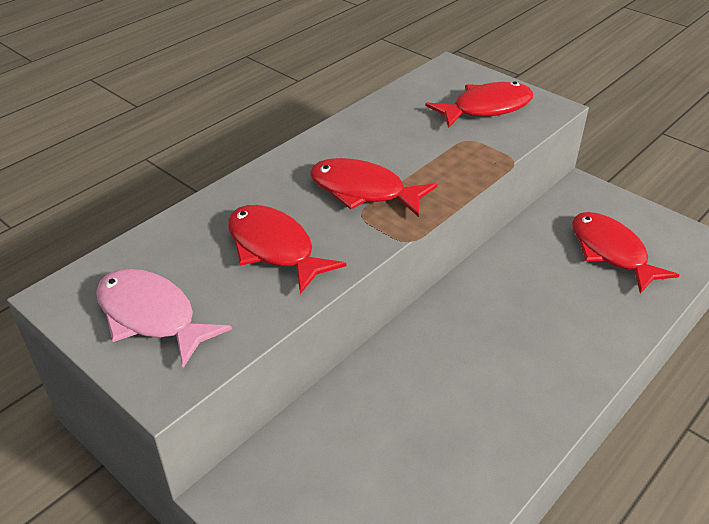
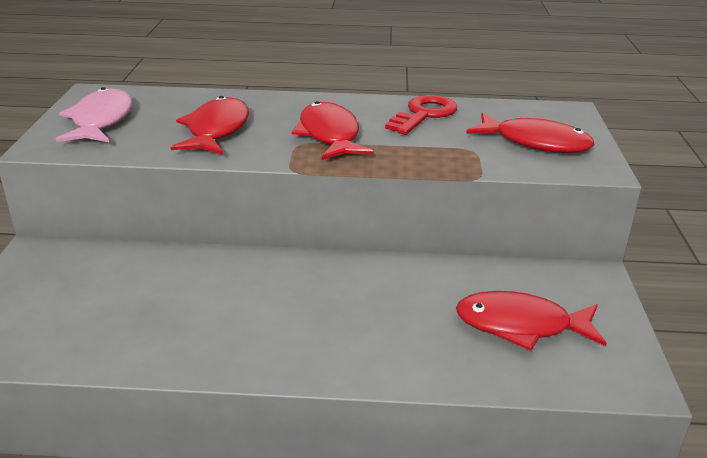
camera: 50 degrees right, 10 degrees down
red fish [572,212,679,294] -> red fish turned 105 degrees counterclockwise [456,291,607,351]
none -> red key [385,95,457,135]

